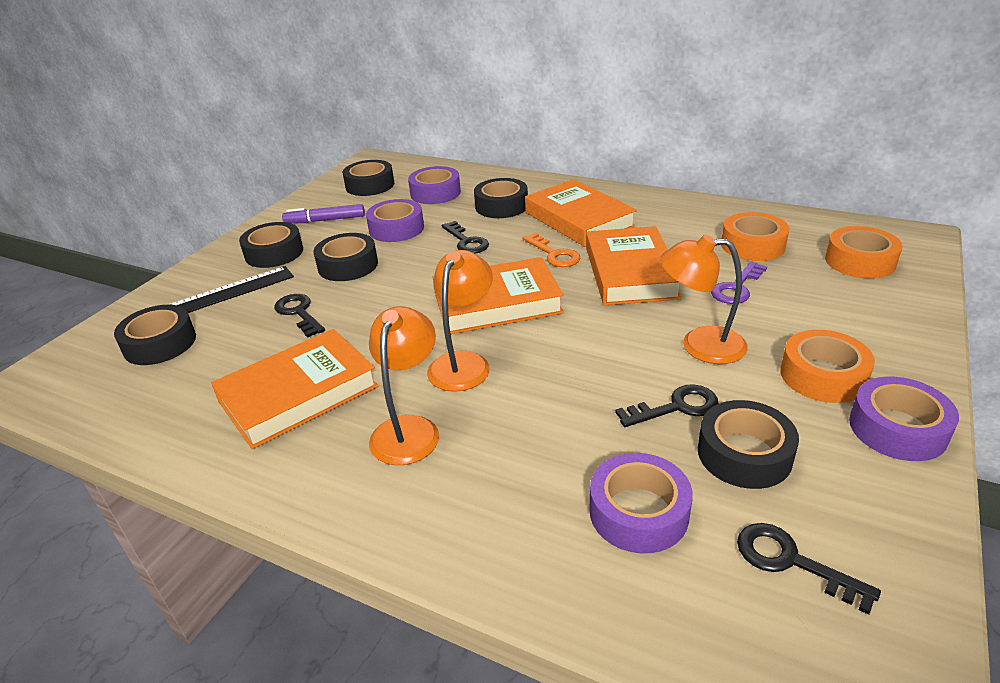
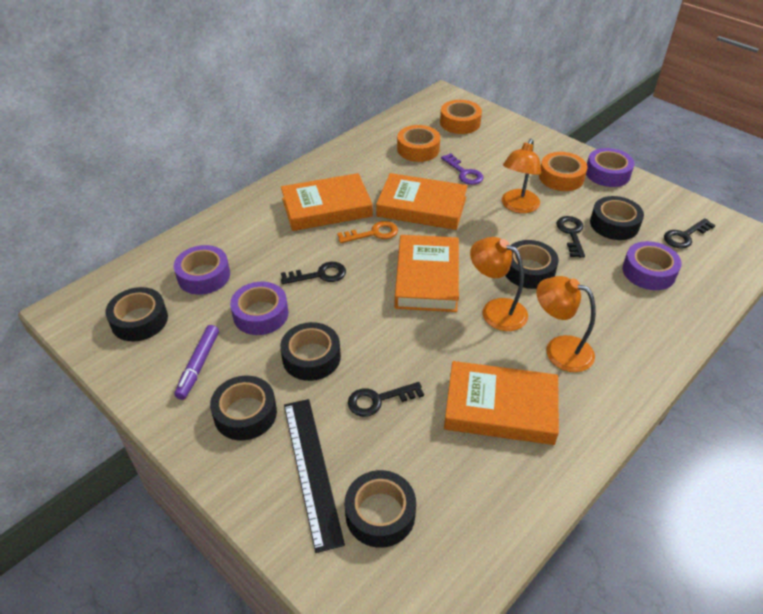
camera: 75 degrees left, 10 degrees up
orange book [211,329,378,449] -> orange book turned 60 degrees counterclockwise [444,361,559,445]
black tape [474,178,528,218] -> black tape moved to [505,240,559,289]

